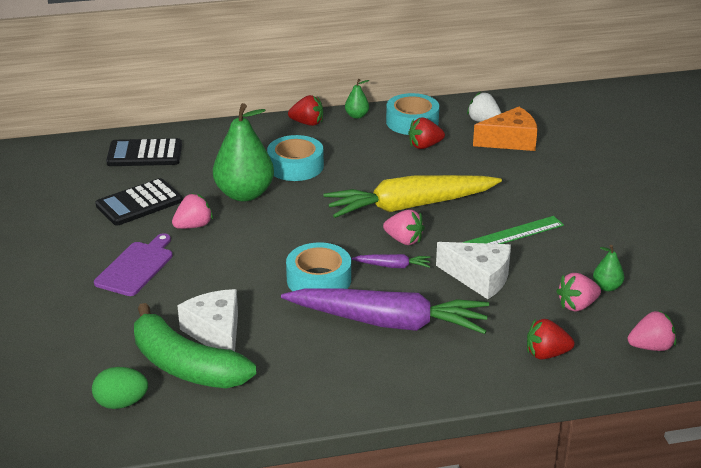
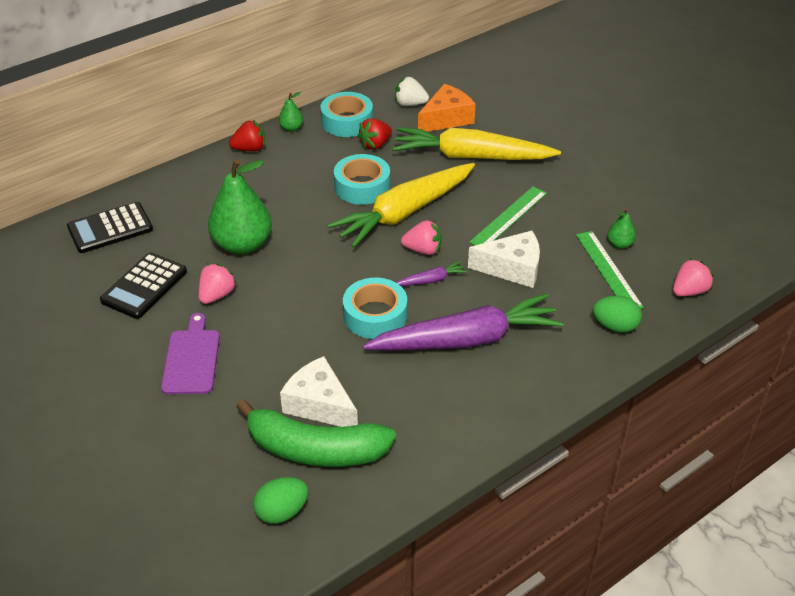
camera: 25 degrees left, 10 degrees up
turquoise tape [267,135,324,181] -> turquoise tape moved to [334,154,390,205]
red strawberry [527,319,574,360] -> green egg [593,296,642,333]
pink strawberry [556,273,601,311] -> green ruler [576,231,644,309]
none -> yellow carrot [392,127,561,160]

